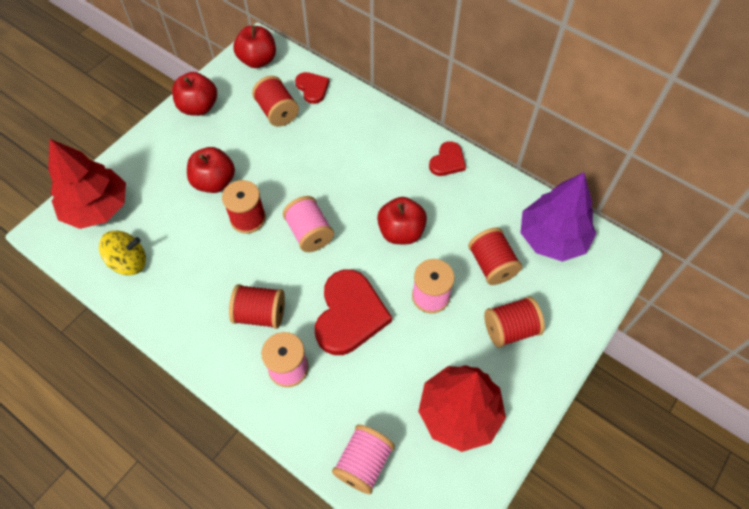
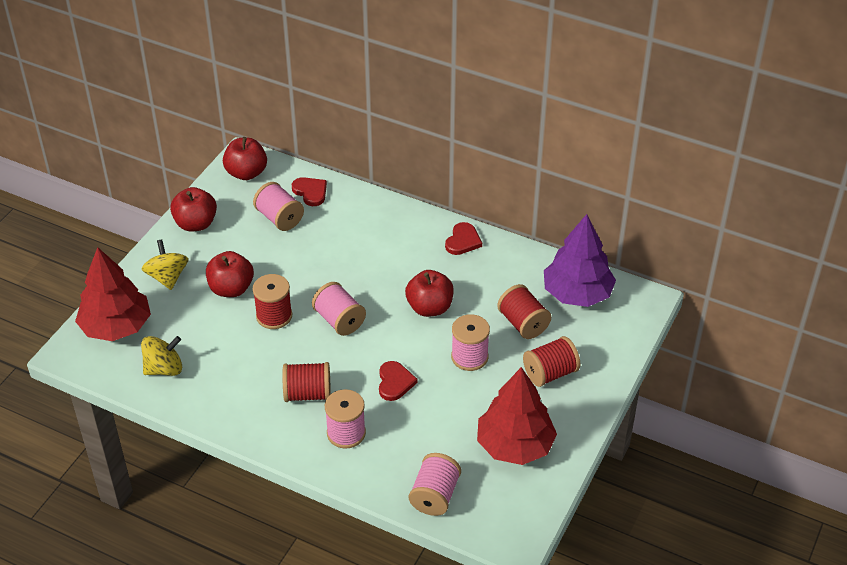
camera: 10 degrees left, 15 degrees down
red spool [252,76,299,127] -> pink spool [253,182,304,231]
red heart [315,270,392,355] -> red heart [379,361,418,401], size x0.54
none -> yellow spinning top [142,239,189,290]

